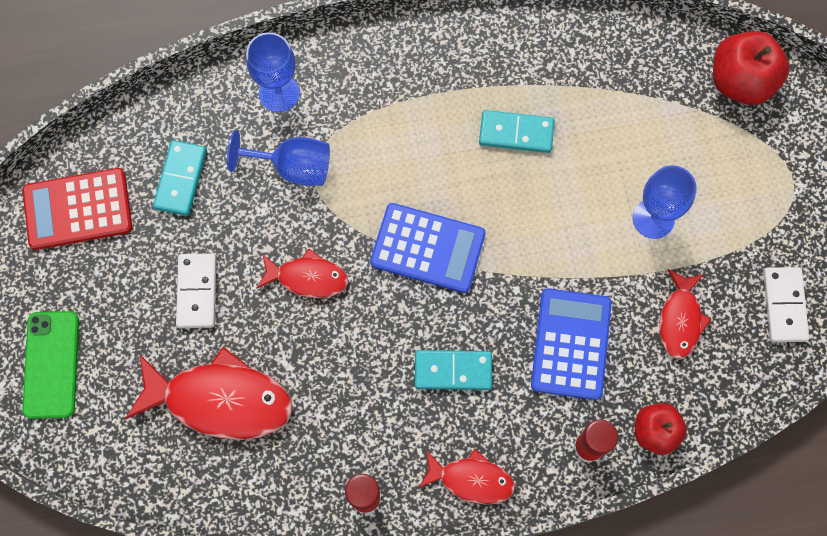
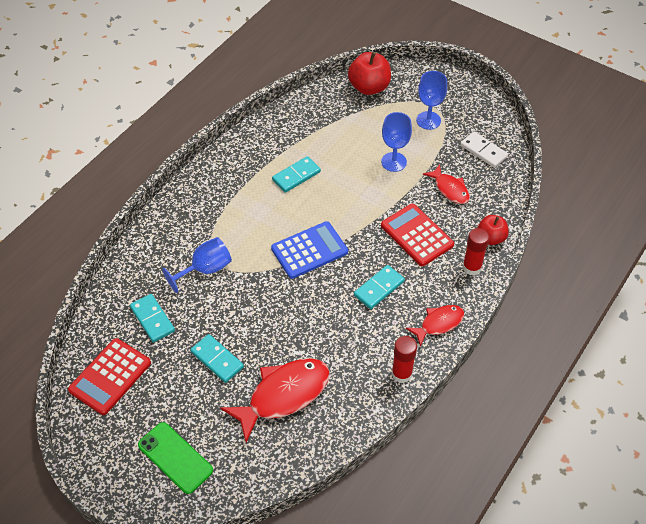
camera: 45 degrees left, 20 degrees down
white domino [176,253,216,328] -> turquoise domino [190,334,244,383]
blue goblet [246,32,300,112] -> blue goblet moved to [416,71,447,130]
red fish [256,249,349,298] -> none
blue calculator [531,288,612,400] -> red calculator [381,204,454,266]

